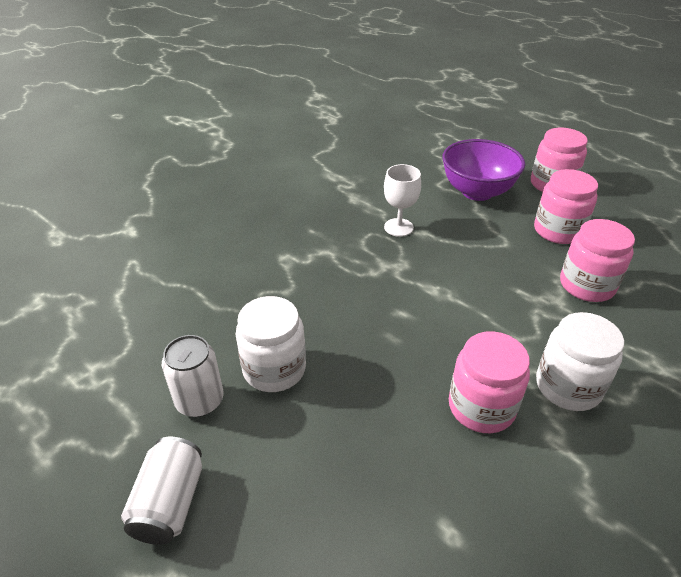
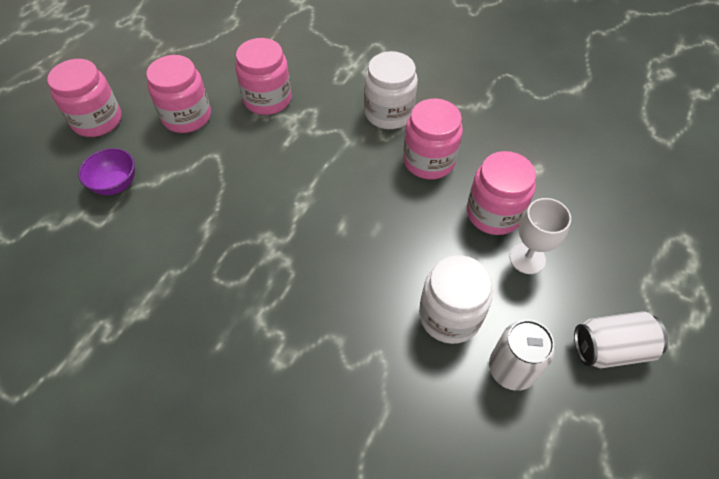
camera: 105 degrees left, 15 degrees up
white goblet [384,164,421,237] -> white goblet moved to [510,198,571,274]
purple bowl [442,139,525,201] -> purple bowl [78,148,135,195], size x0.56
none -> pink jar [467,151,536,235]

